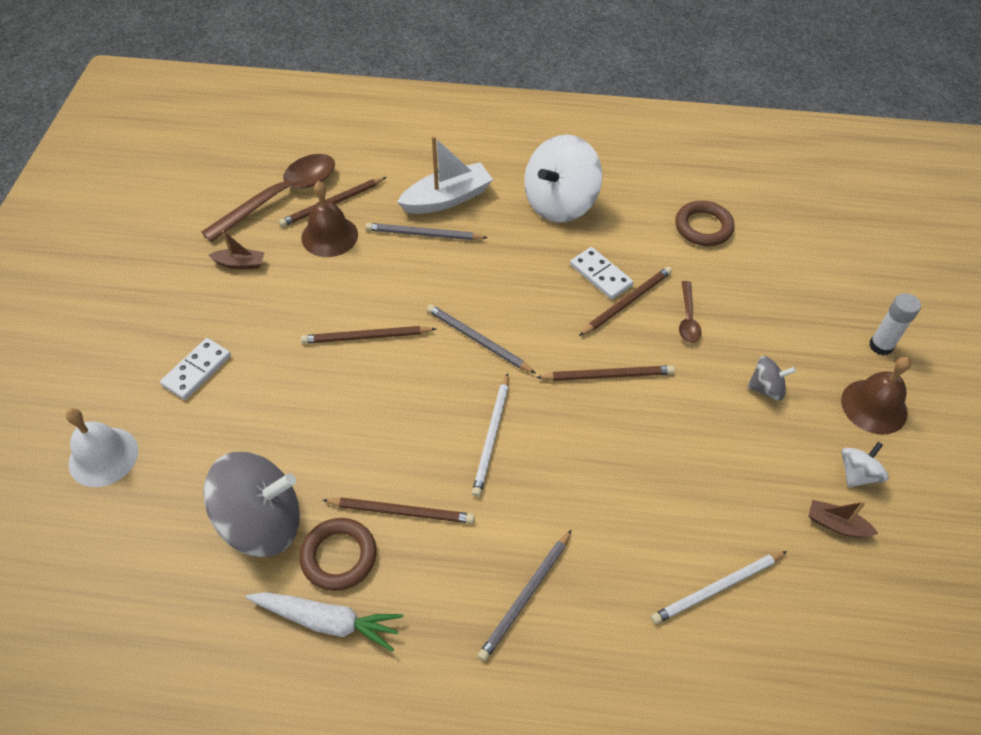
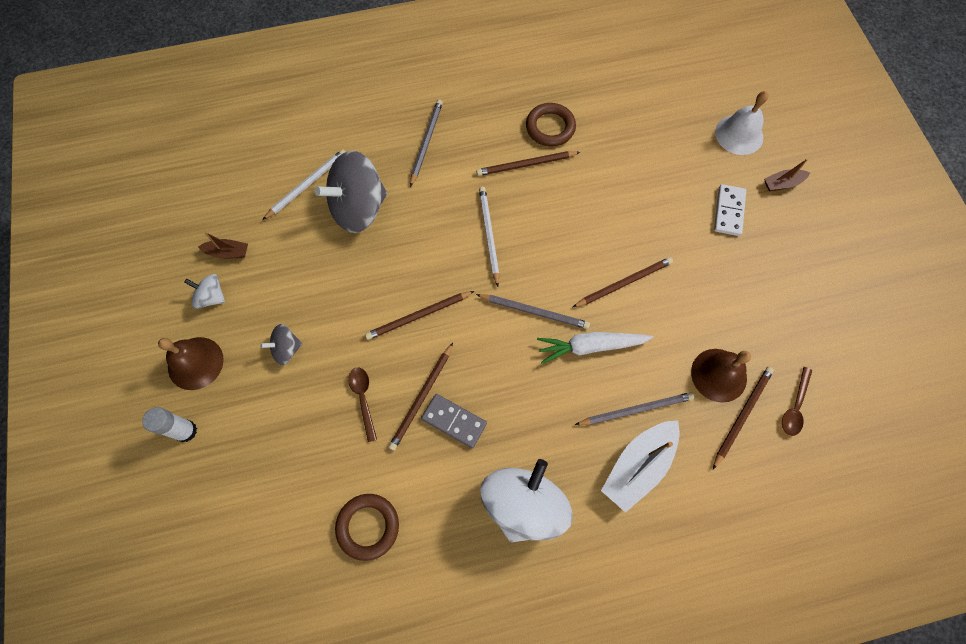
camera: 160 degrees right, 15 degrees up
brown spoon [202,154,335,242] -> brown spoon [782,367,812,436], size x0.48
grey spinning top [203,452,300,557] -> grey spinning top moved to [315,151,387,233]
brown boat [208,230,265,269] -> brown boat moved to [764,159,810,192]
white carrot [246,592,403,652] -> white carrot moved to [537,332,653,364]
white domino [570,247,633,300] -> grey domino [421,394,487,448]
white spinning top [841,442,889,487] -> white spinning top turned 90 degrees clockwise [184,274,225,309]

